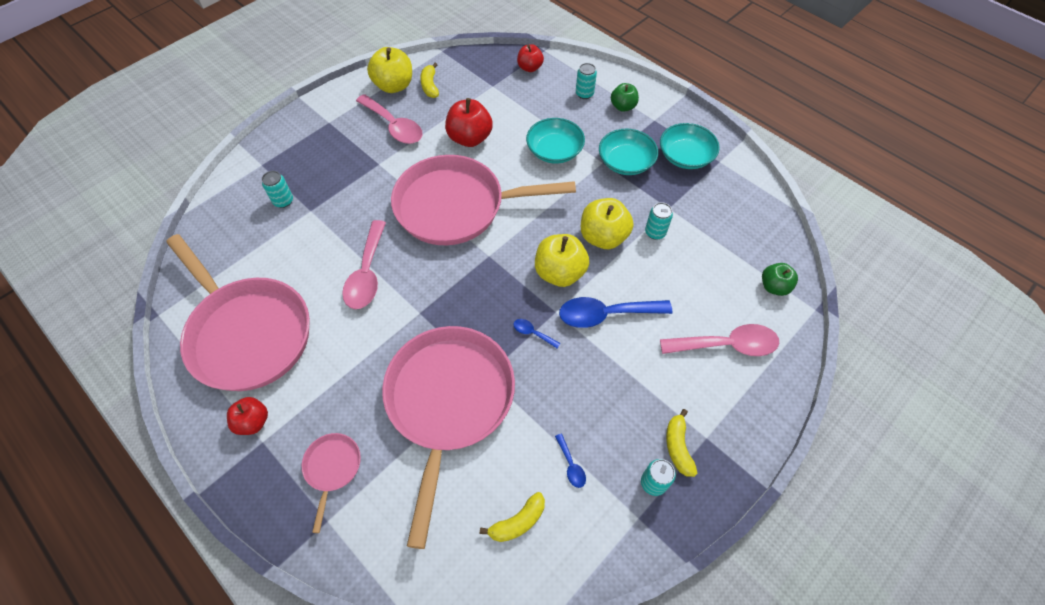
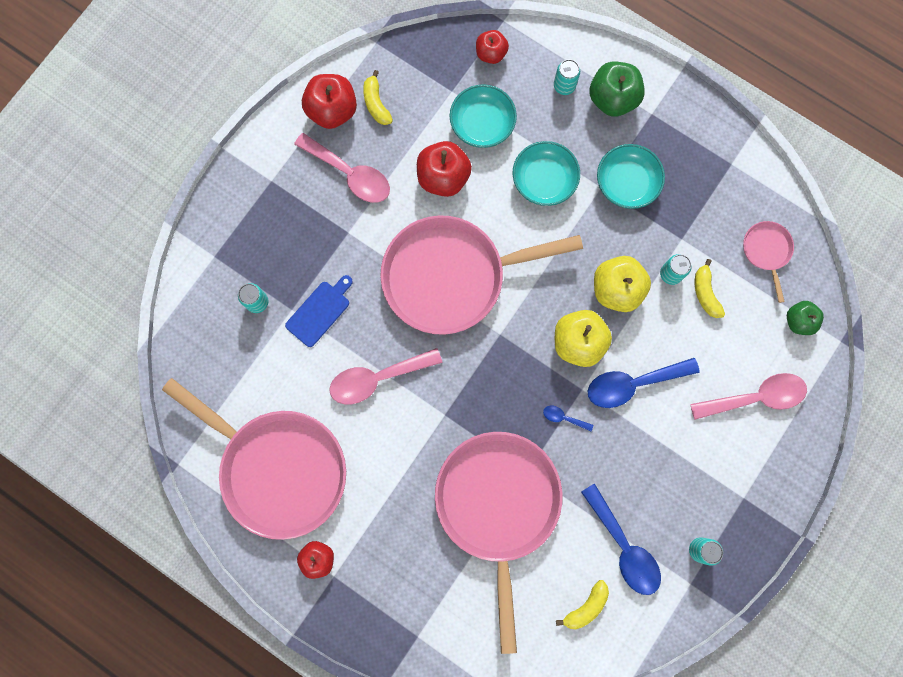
camera: 10 degrees left, 20 degrees up
pink pan [302,433,361,533] -> pink pan moved to [743,221,794,303]
pink spoon [342,220,386,309] -> pink spoon turned 75 degrees clockwise [329,348,442,404]
yellow apple [367,47,412,93] -> red apple [302,74,357,129]
blue spoon [555,433,586,488] -> blue spoon [581,484,661,595], size x2.24
green apple [611,83,639,112] -> green apple [589,61,645,117], size x1.61
turquoise bowl [660,123,720,169] -> turquoise bowl moved to [450,84,517,148]
yellow banana [666,409,697,477] -> yellow banana moved to [695,259,725,318]
none -> blue cutting board [285,275,353,347]

